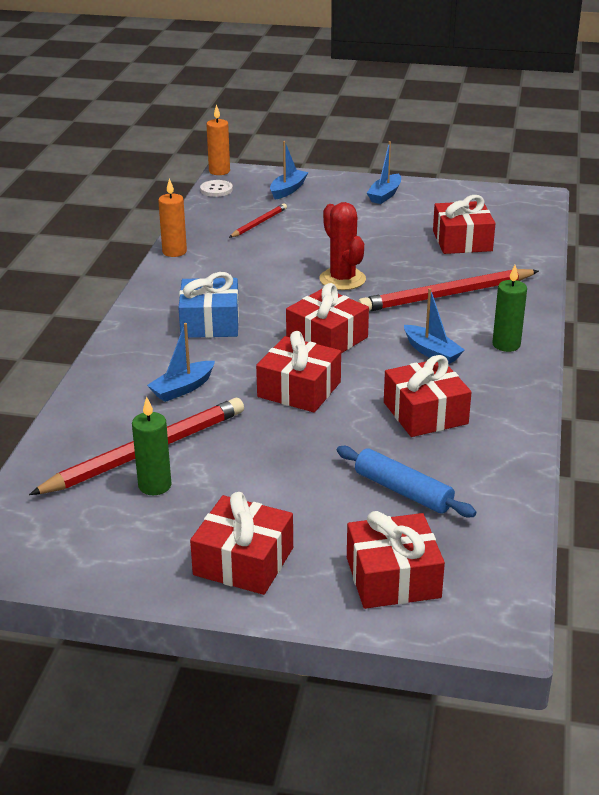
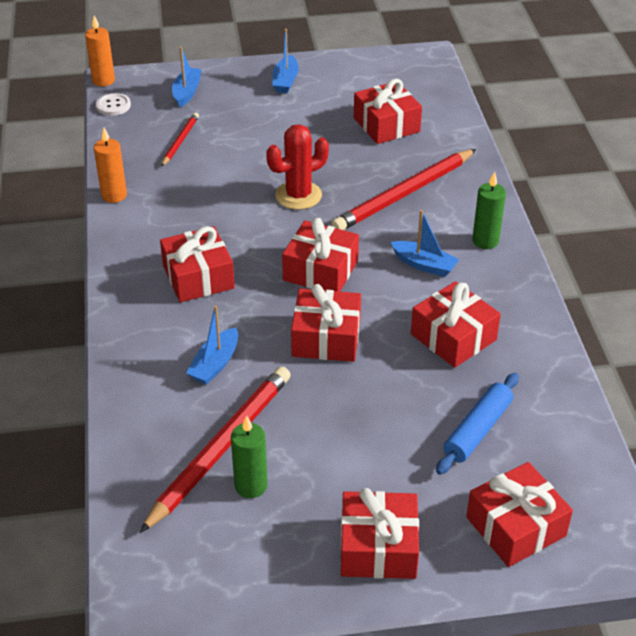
camera: 20 degrees left, 10 degrees up
blue gift [178,272,239,338] -> red gift [160,226,235,302]
red cactus [319,202,366,290] -> red cactus turned 75 degrees counterclockwise [266,124,329,210]
blue rolling pin [337,446,476,517] -> blue rolling pin turned 75 degrees counterclockwise [436,373,519,475]

